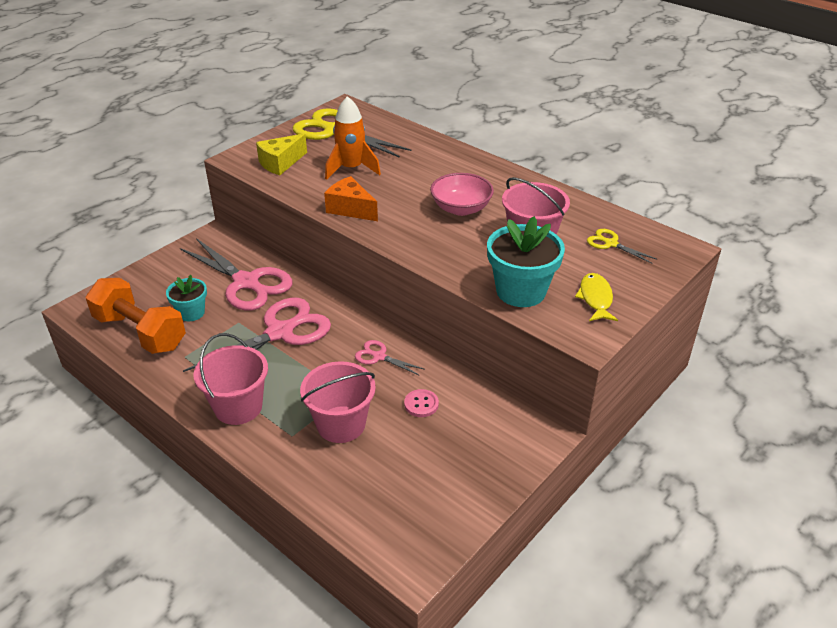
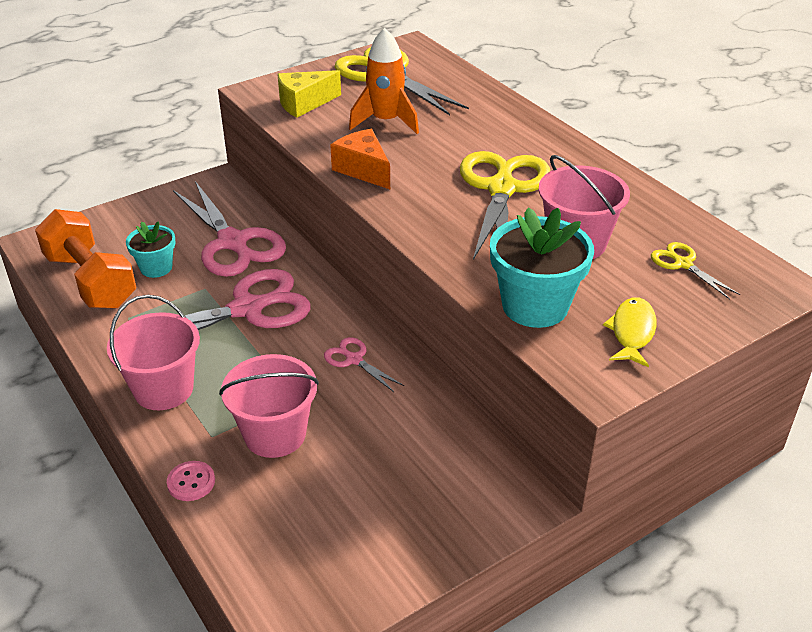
camera: 15 degrees right, 0 degrees up
pink button [404,389,439,417] -> pink button moved to [167,461,215,501]
pink bowl [430,173,494,216] -> yellow scissors [460,151,550,260]

